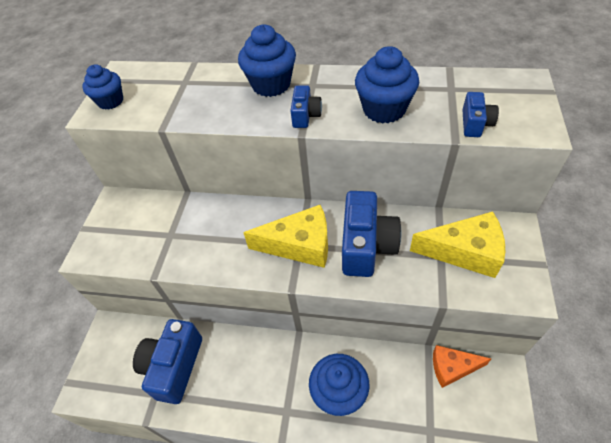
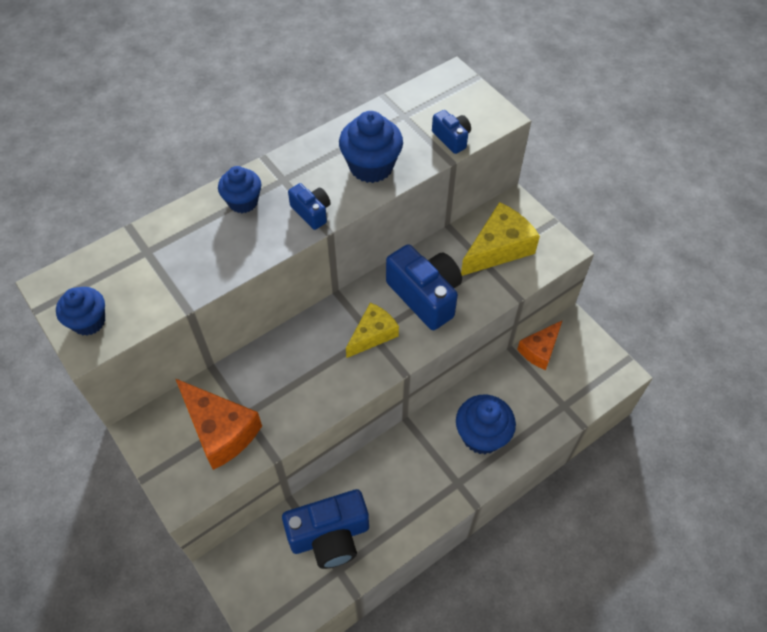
camera: 50 degrees left, 5 degrees up
blue camera [133,319,202,404] -> blue camera turned 75 degrees counterclockwise [282,489,369,569]
blue cupcake [238,25,296,97] -> blue cupcake [218,166,261,213], size x0.66
yellow cheese [243,205,328,268] -> yellow cheese [346,303,399,358], size x0.66
none -> orange cheese [175,378,262,470]

